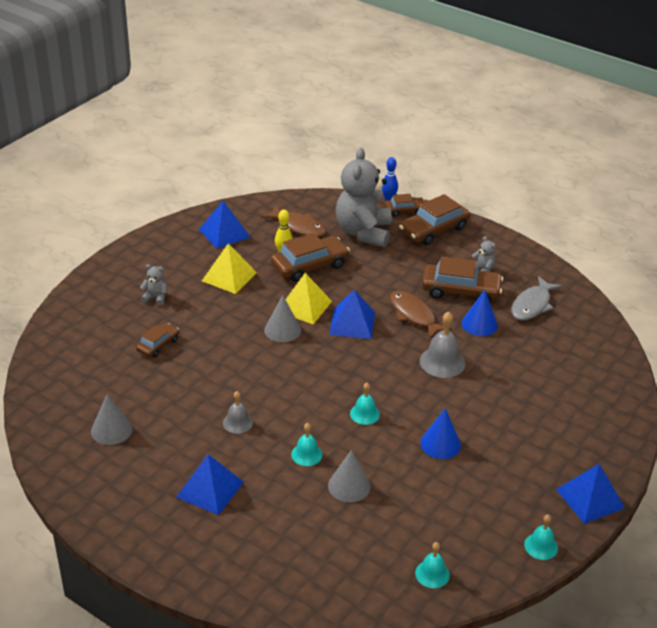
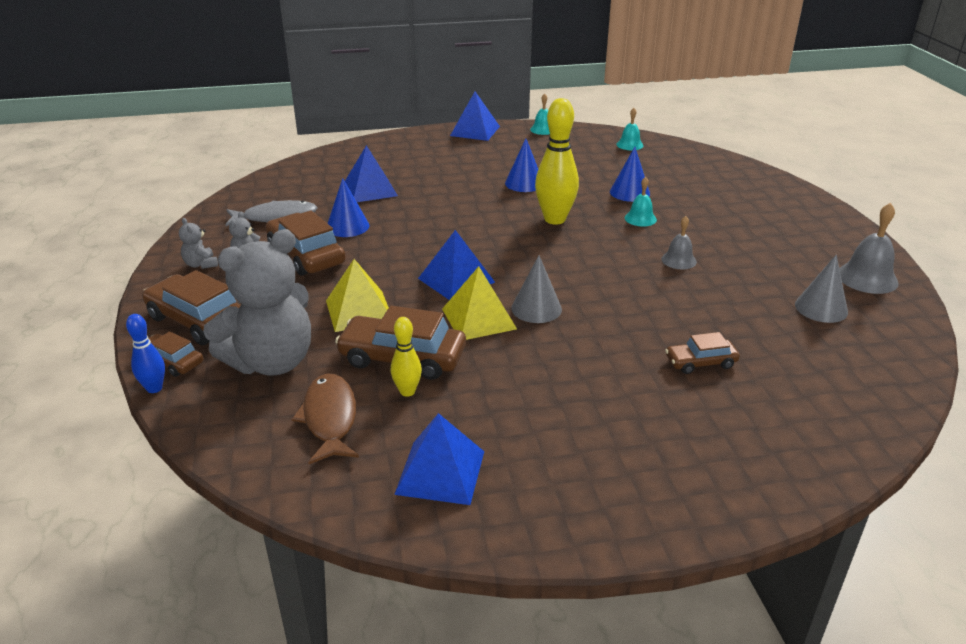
camera: 135 degrees left, 5 degrees down
grey teddy bear [140,264,167,306] -> grey teddy bear moved to [179,218,218,269]
blue pyramid [176,454,244,515] -> blue pyramid moved to [345,145,398,202]
yellow pyramid [202,243,257,294] -> yellow pyramid moved to [326,259,389,332]
grey cone [328,450,371,502] -> blue cone [610,147,650,202]
turquoise bell [350,383,380,425] -> yellow bowling pin [535,98,579,225]
brown fish [390,291,452,339] -> none
brown car [399,194,470,246] -> brown car turned 150 degrees counterclockwise [142,270,241,345]
grey bell [420,311,465,378] -> grey bell moved to [839,203,899,294]

